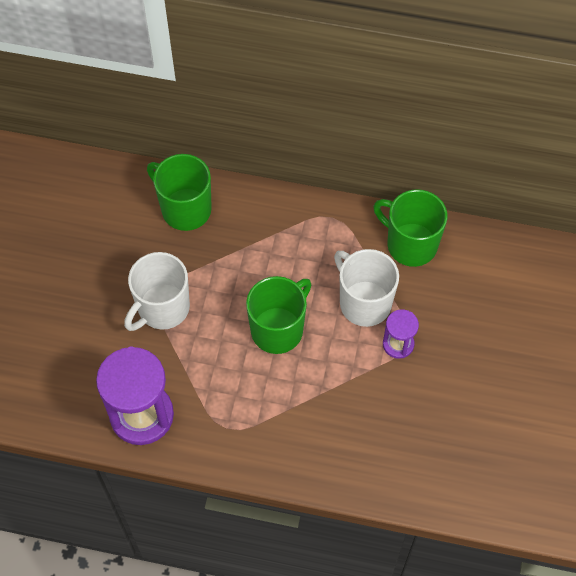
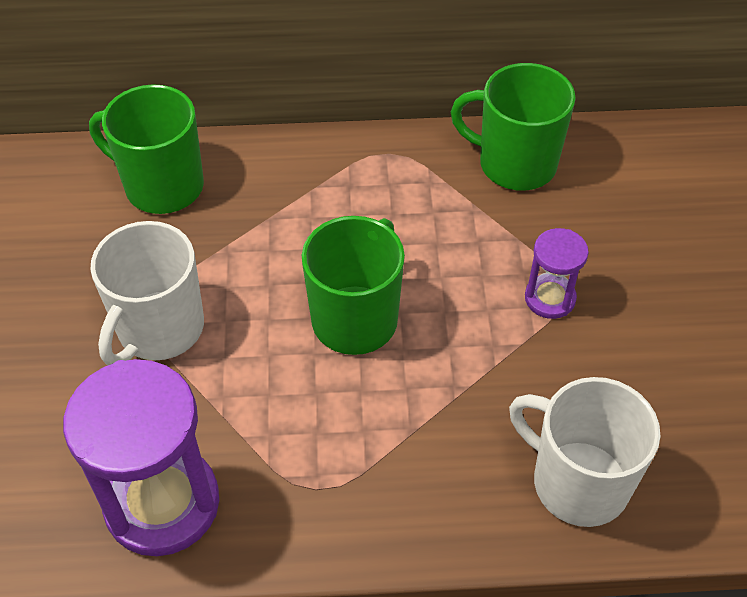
camera: 15 degrees left, 10 degrees down
white mug [334,249,399,327] -> white mug moved to [509,377,661,527]

